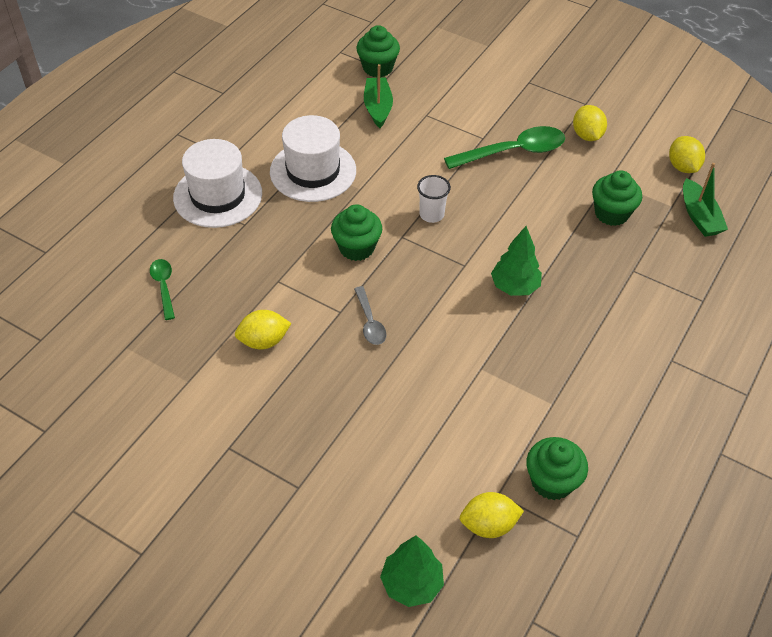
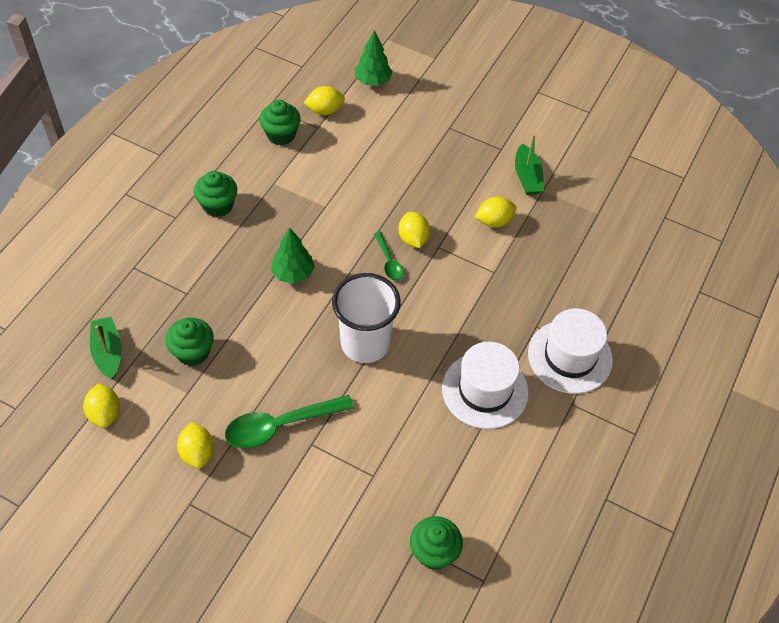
camera: 175 degrees right, 5 degrees up
green spoon [150,259,175,320] -> green spoon moved to [374,232,404,281]
green cupcake [331,204,382,261] -> green cupcake moved to [194,171,237,217]
grey spoon [354,286,386,345] -> yellow lemon [399,212,430,248]
green boat [364,64,393,128] -> green boat moved to [515,134,544,195]
white cup [417,175,451,223] -> white cup [332,273,401,363], size x2.10

